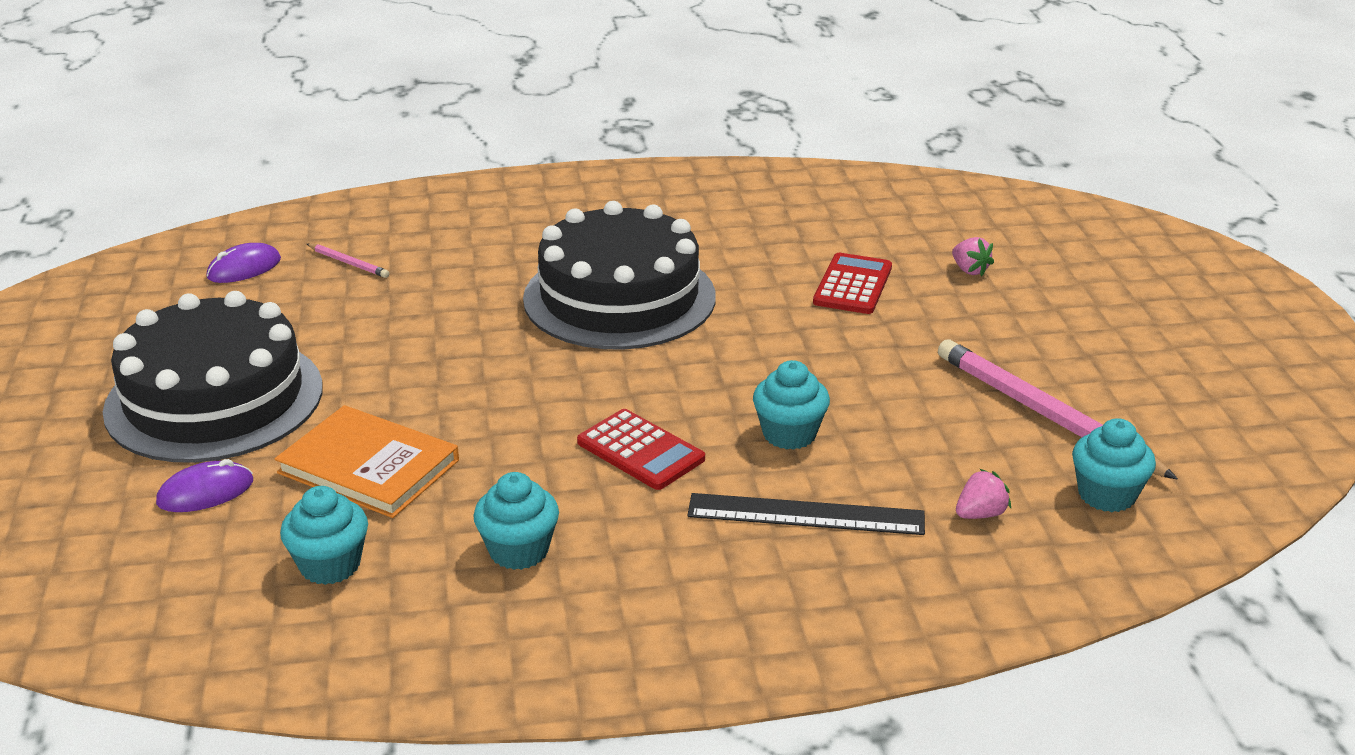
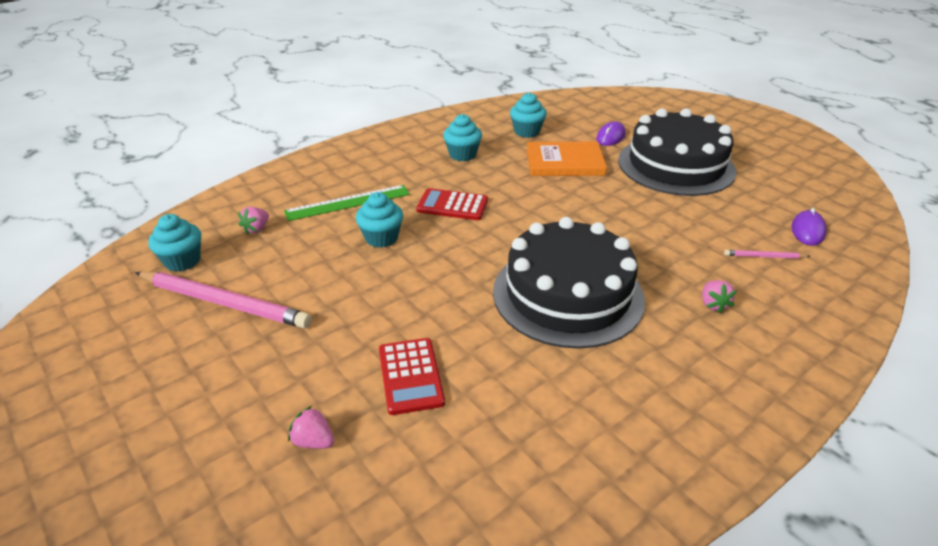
camera: 150 degrees right, 5 degrees up
black ruler [687,493,925,535] -> green ruler [284,185,410,221]
none -> pink strawberry [702,280,737,313]

